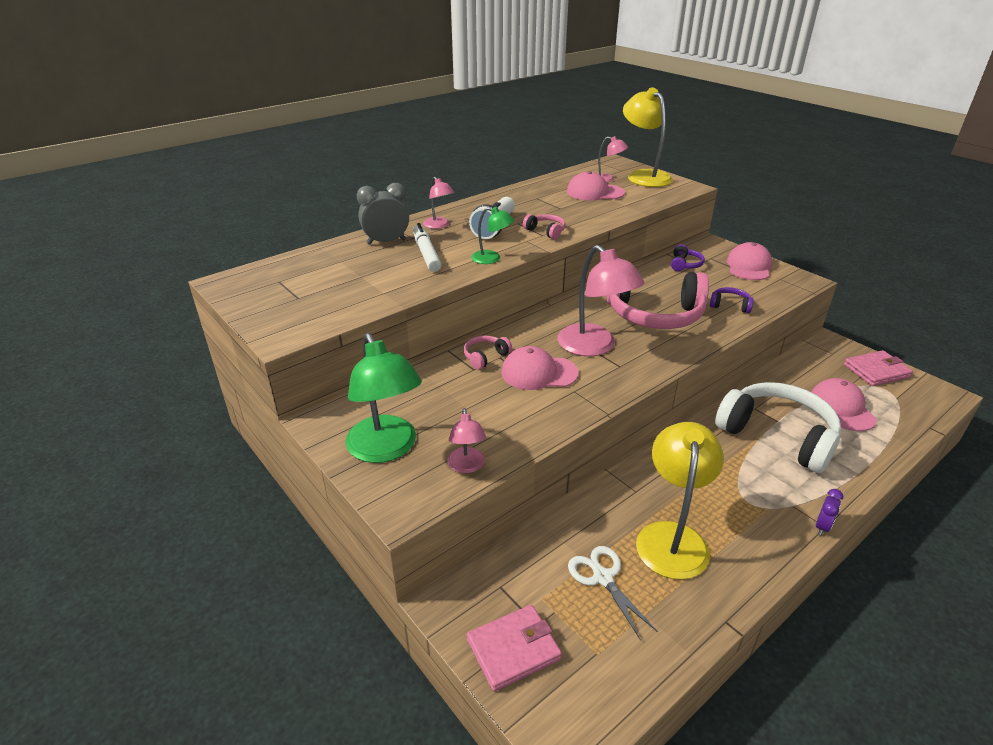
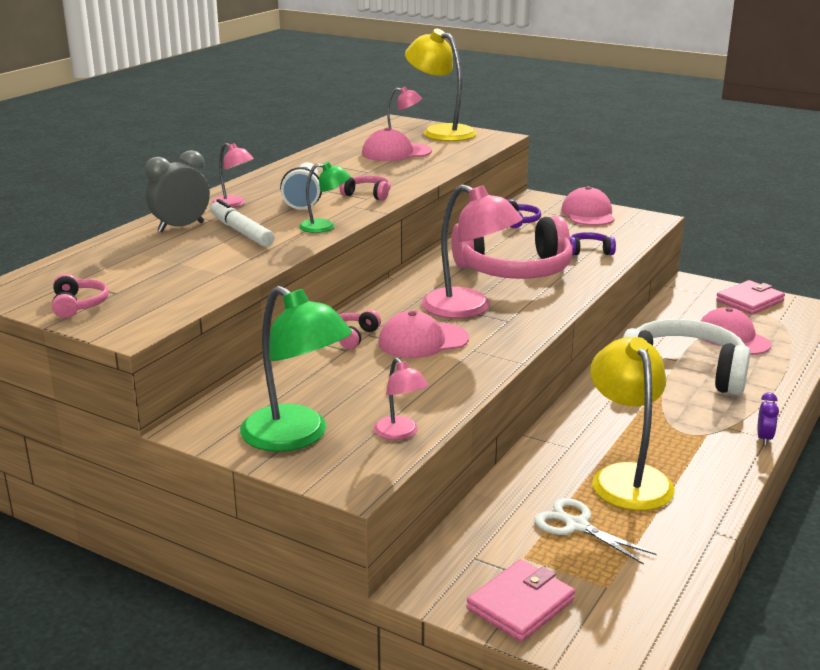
camera: 20 degrees left, 10 degrees down
none -> pink headphones [52,274,109,318]

